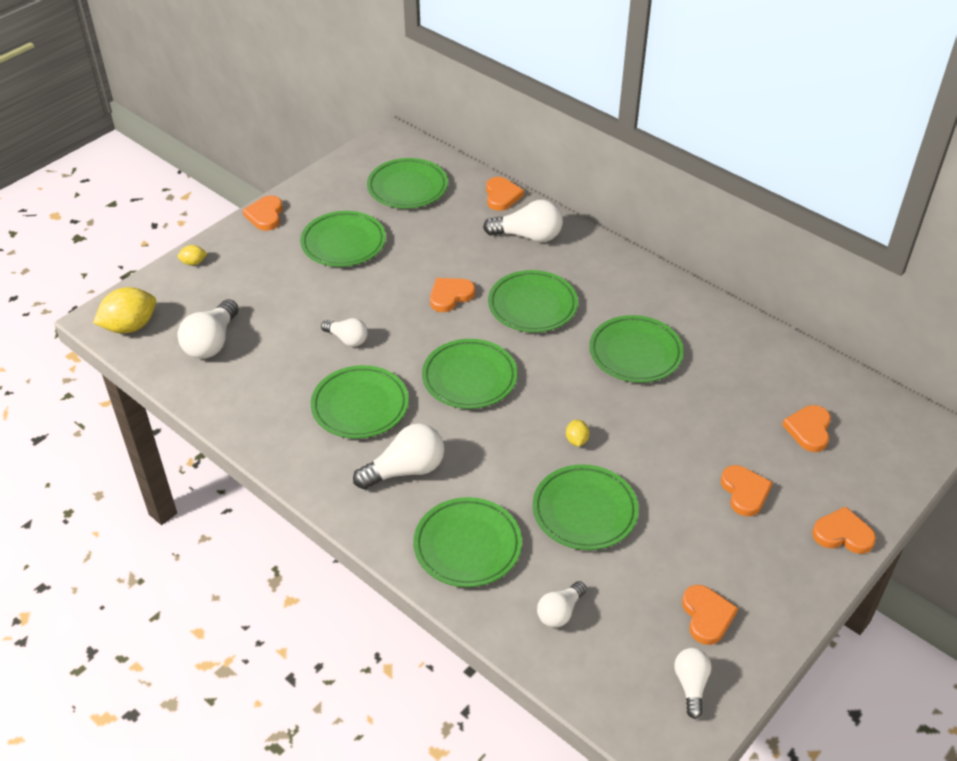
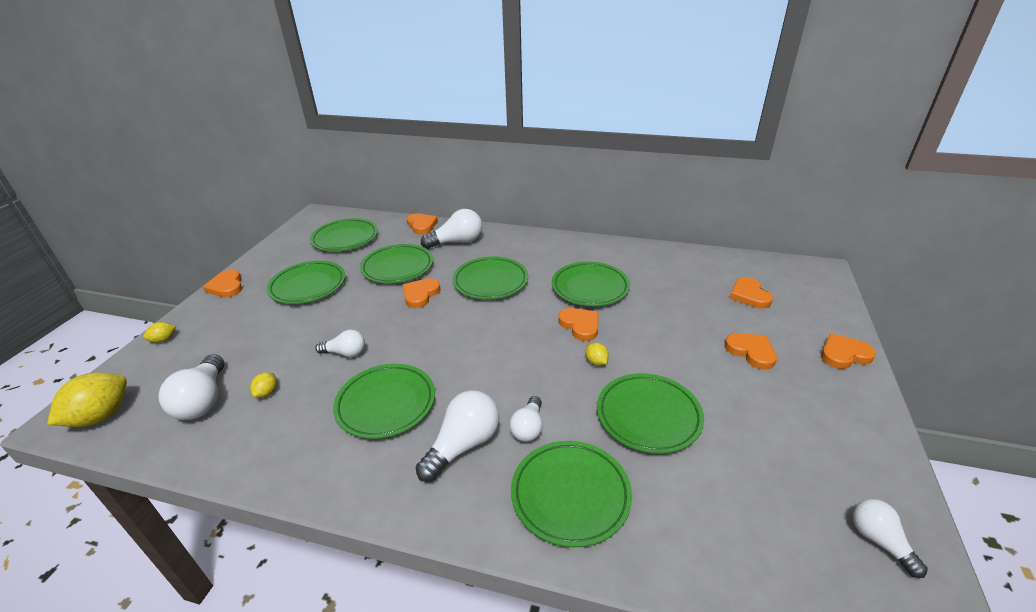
camera: 25 degrees left, 10 degrees down
green plate [422,339,518,409] -> green plate moved to [360,244,433,283]
white light bulb [537,581,587,628] -> white light bulb moved to [509,396,543,442]
orange heart [682,585,738,645] -> orange heart moved to [558,308,598,341]
none -> yellow lemon [250,372,277,398]

